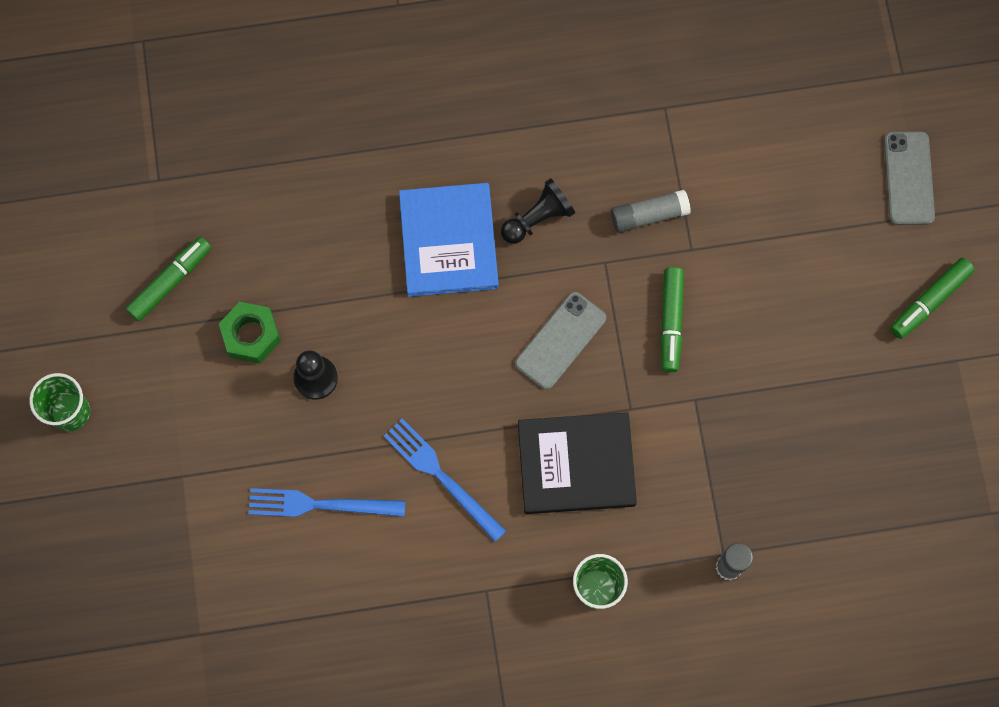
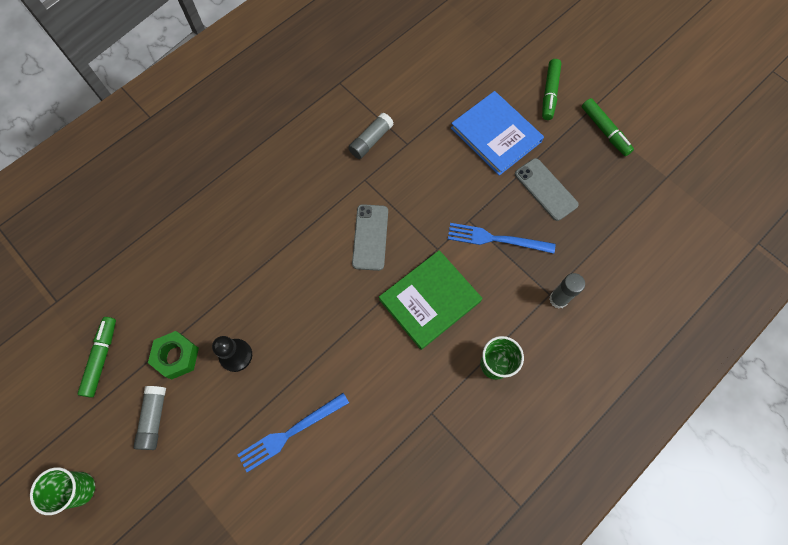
camera: 35 degrees left, 5 degrees down
blue fork [384,418,506,542] -> blue fork moved to [448,223,555,254]
blue book [399,183,499,297] -> blue book moved to [451,91,544,176]
black pawn [501,178,575,244] -> none
black book [518,412,637,514] -> green book [379,250,482,350]
green marker [660,267,684,372] -> green marker moved to [582,98,634,156]
grey phone [884,131,935,225] -> grey phone moved to [515,158,579,221]
none -> grey glue stick [134,386,166,450]

